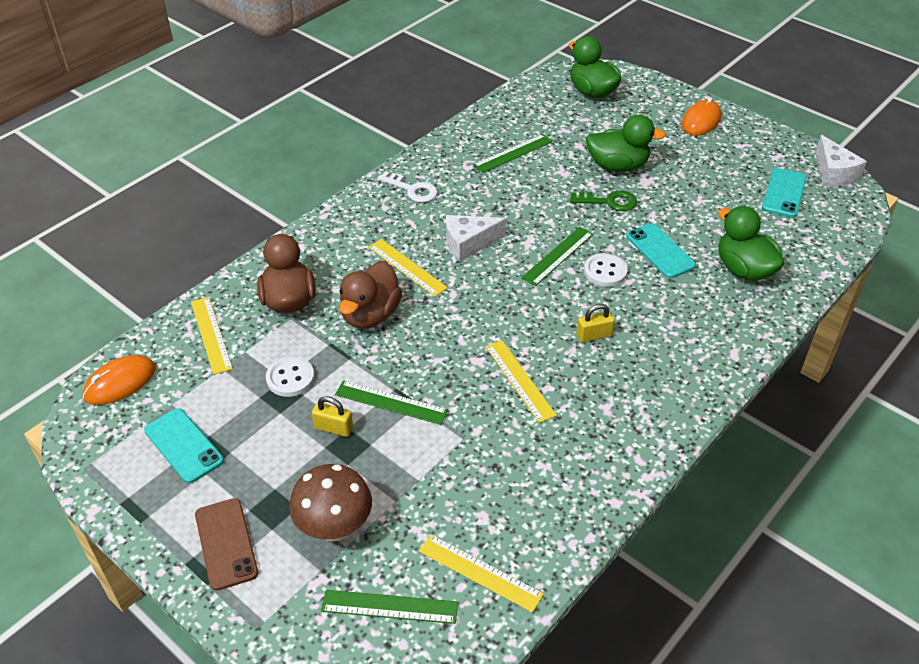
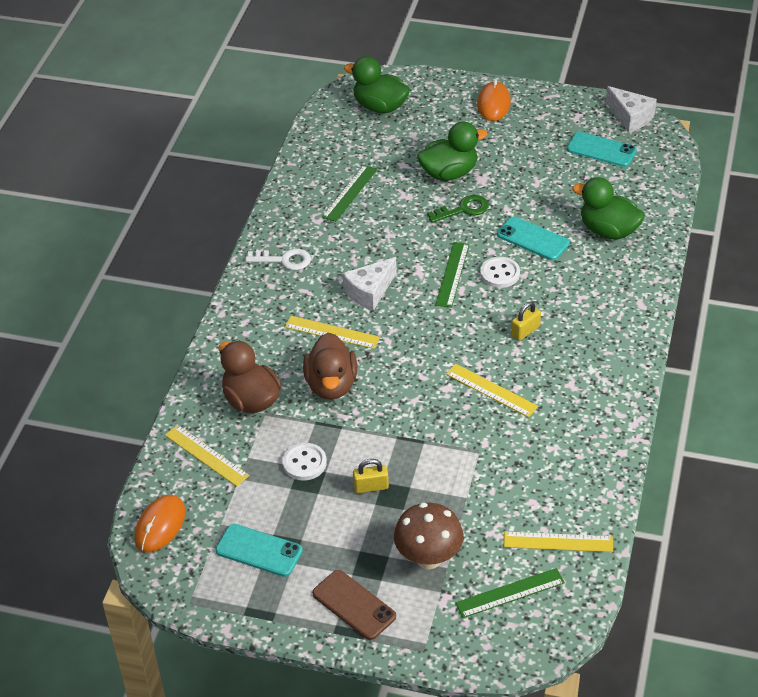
camera: 25 degrees left, 0 degrees up
green ruler [335,380,448,425] -> none
turquoise phone [762,168,807,218] -> turquoise phone turned 60 degrees counterclockwise [567,132,637,167]

